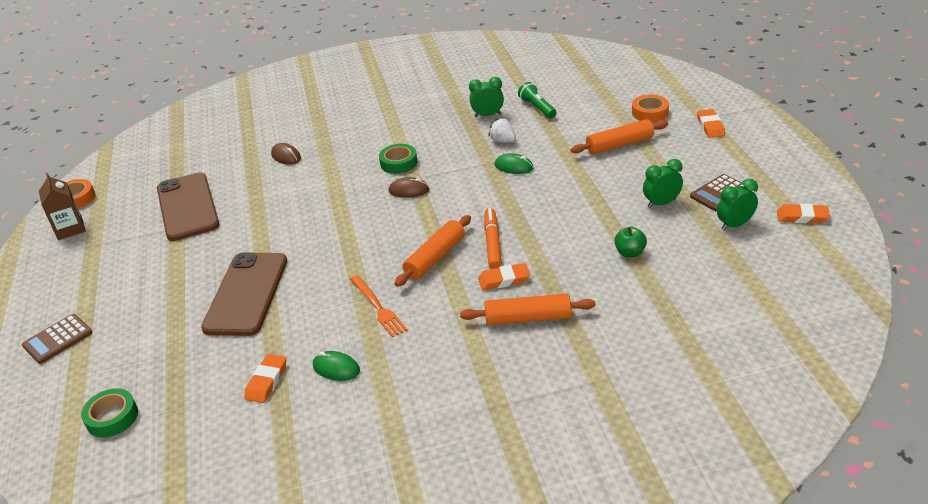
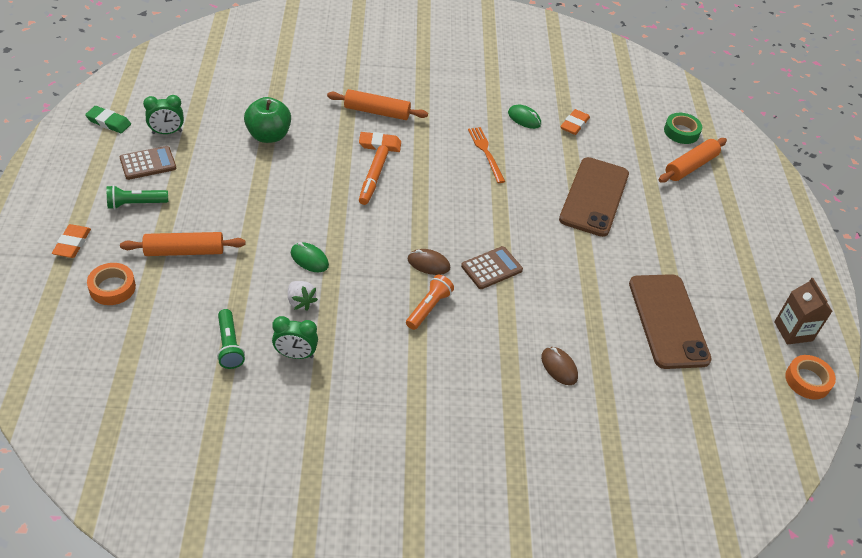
camera: 175 degrees left, 10 degrees up
brown calculator [22,314,93,364] -> brown calculator moved to [461,246,523,289]
green tape [379,144,418,174] -> orange flashlight [406,275,454,330]
orange rolling pin [395,215,471,287] -> orange rolling pin moved to [659,138,727,183]
green apple [615,227,647,258] -> green apple [244,97,291,143], size x1.71
green clock [643,159,683,208] -> none
orange eraser [777,204,830,223] -> green eraser [85,106,131,133]
none -> green flashlight [107,185,168,209]

